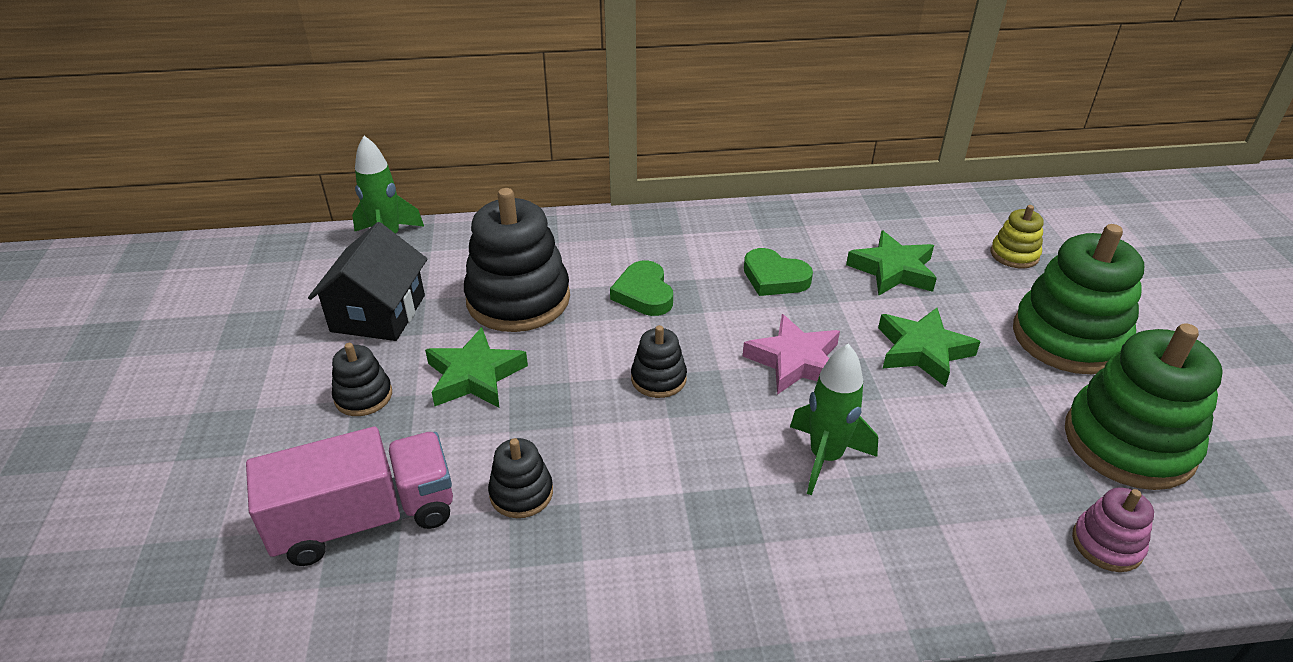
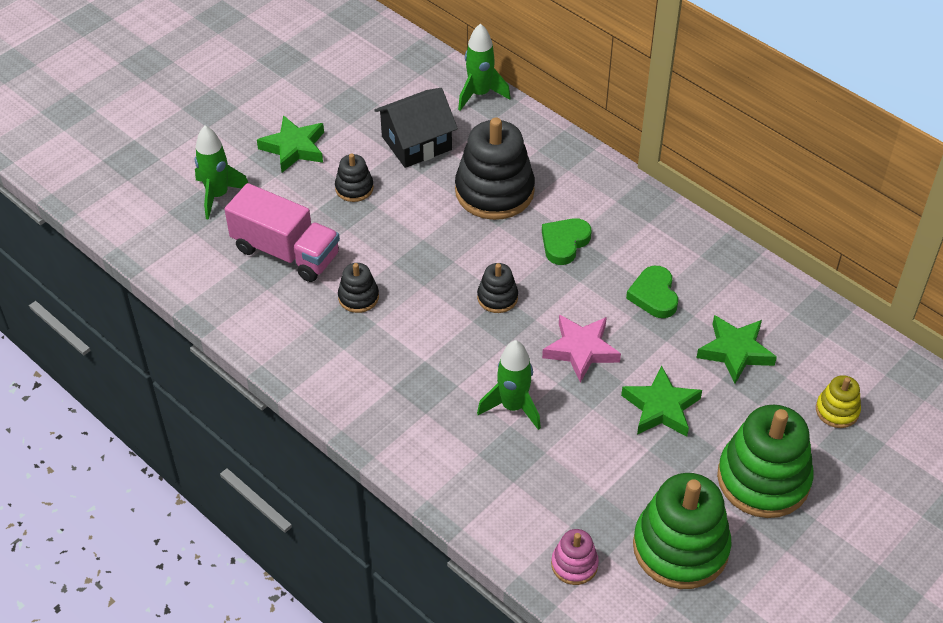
camera: 50 degrees right, 10 degrees up
green star [425,327,528,408] -> green star moved to [257,115,324,173]
none -> green rocket [195,126,248,220]

